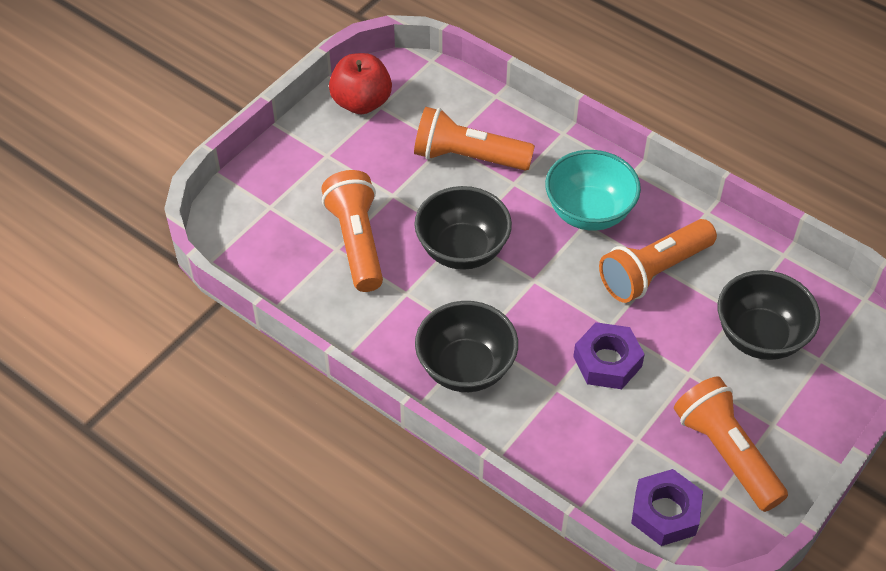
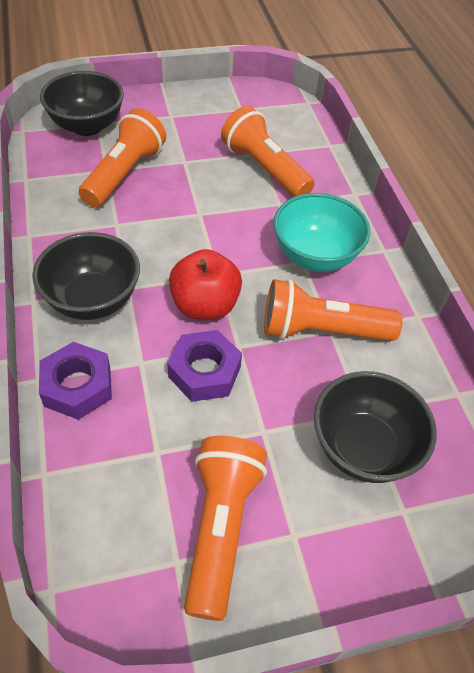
camera: 35 degrees right, 0 degrees up
red apple [329,53,392,114] -> red apple moved to [169,249,242,320]
black bowl [414,186,512,270] -> black bowl moved to [40,71,124,136]
purple nut [631,469,703,546] -> purple nut moved to [39,342,112,420]

